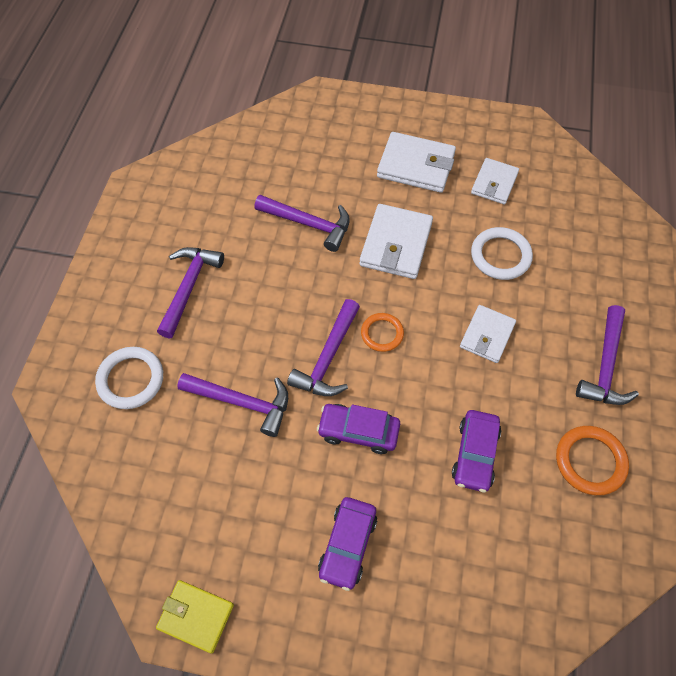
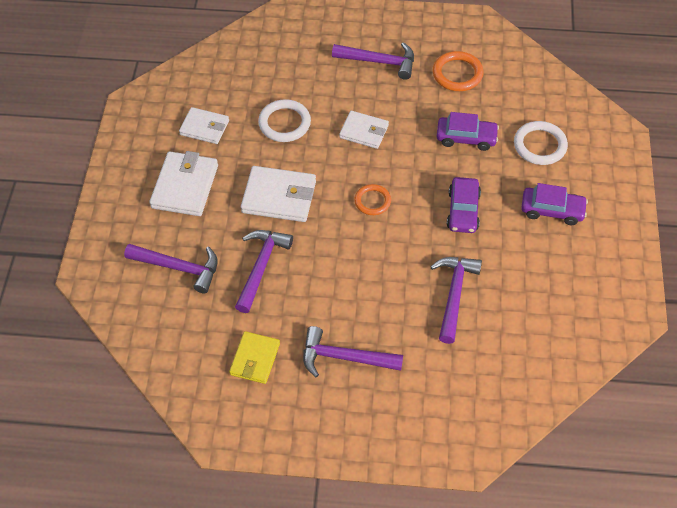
camera: 95 degrees left, 5 degrees down
white ring [95,347,163,409] -> white ring moved to [514,121,568,165]
yellow wallet [156,580,234,653] -> yellow wallet moved to [229,331,280,384]
purple hammer [287,299,360,396] -> purple hammer moved to [124,244,218,293]

